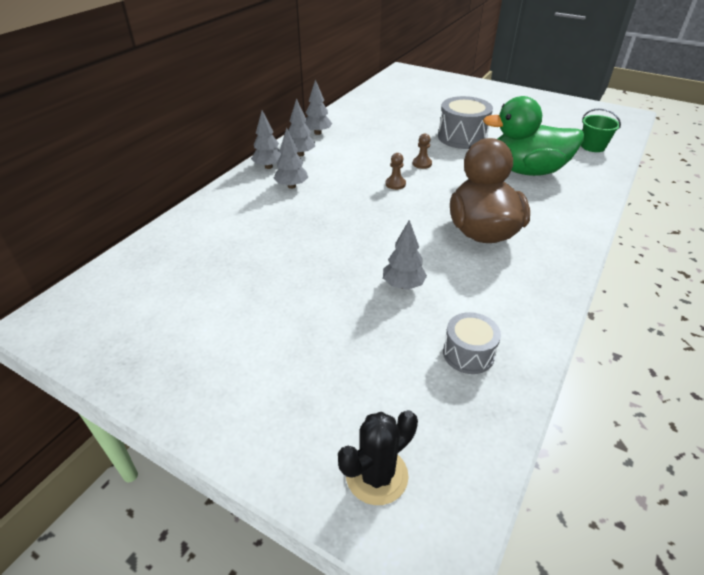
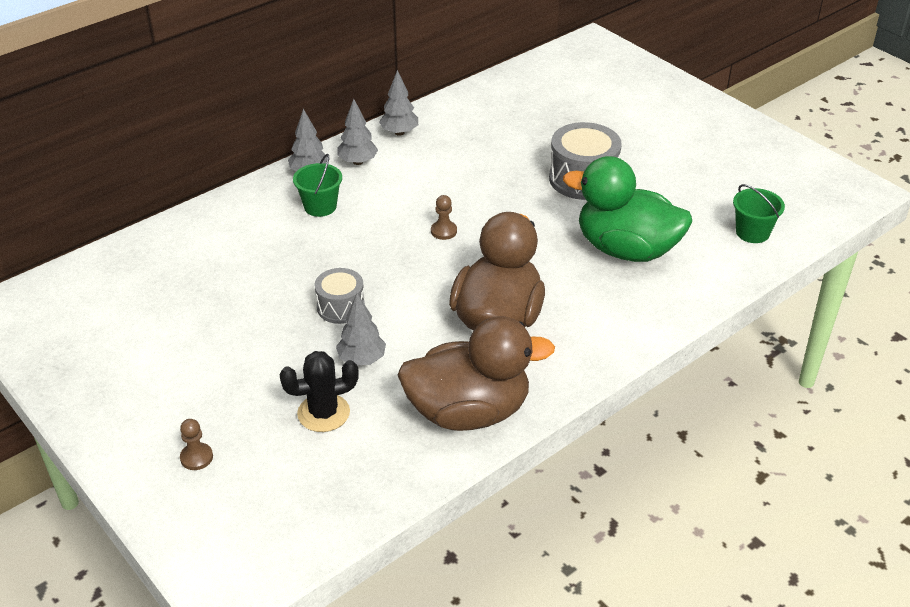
camera: 20 degrees right, 0 degrees up
grey tree [273,127,308,189] -> green bucket [293,154,342,217]
black cactus [338,410,418,505] -> black cactus moved to [279,351,359,432]
brown pawn [413,134,432,169] -> brown pawn moved to [180,419,213,470]
grey drum [443,312,501,374] -> grey drum moved to [315,268,365,324]
none -> brown duck [398,316,555,431]

